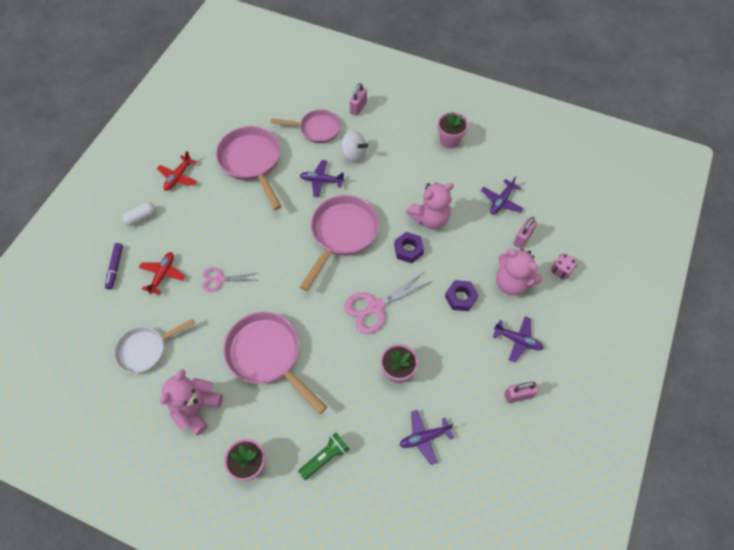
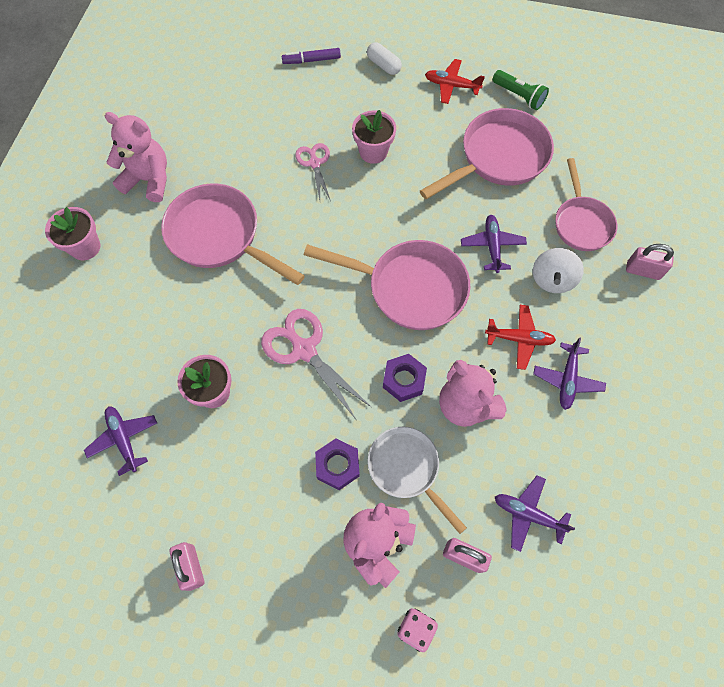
camera: 80 degrees right, 5 degrees up
white pan [114,319,195,373] -> white pan moved to [368,427,467,534]
red plane [139,252,185,295] -> red plane moved to [485,305,556,370]
pink pan [223,312,327,414] -> pink pan turned 90 degrees counterclockwise [161,184,305,285]
green flashlight [298,432,349,480] -> green flashlight moved to [492,70,549,110]
pink flower pot [437,112,468,148] -> pink flower pot moved to [352,110,396,164]
purple plane [493,316,543,363] -> purple plane moved to [533,337,606,410]

